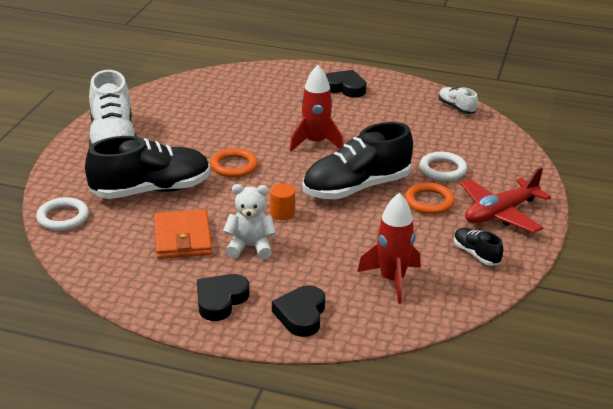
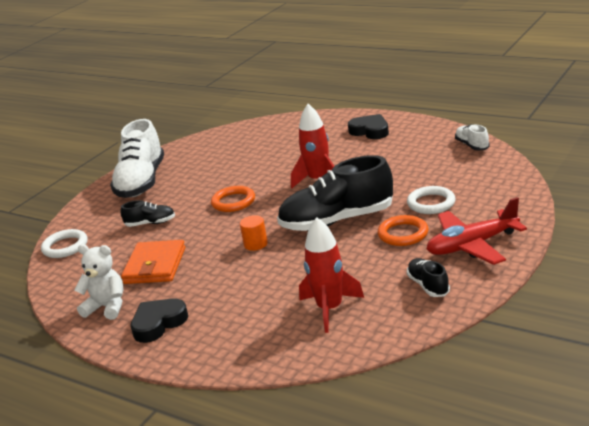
camera: 20 degrees right, 5 degrees down
black shoe [85,136,210,199] -> black shoe [120,200,175,227], size x0.46
white teddy bear [223,184,276,259] -> white teddy bear moved to [74,244,123,320]
black heart [272,285,325,337] -> none

